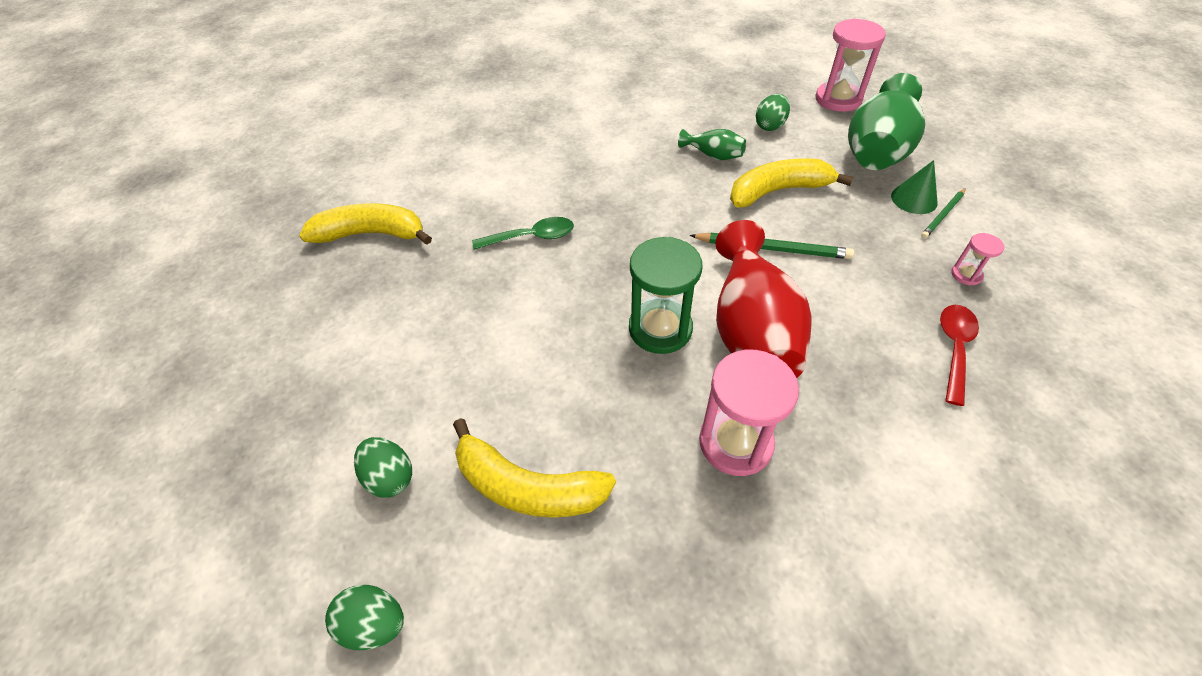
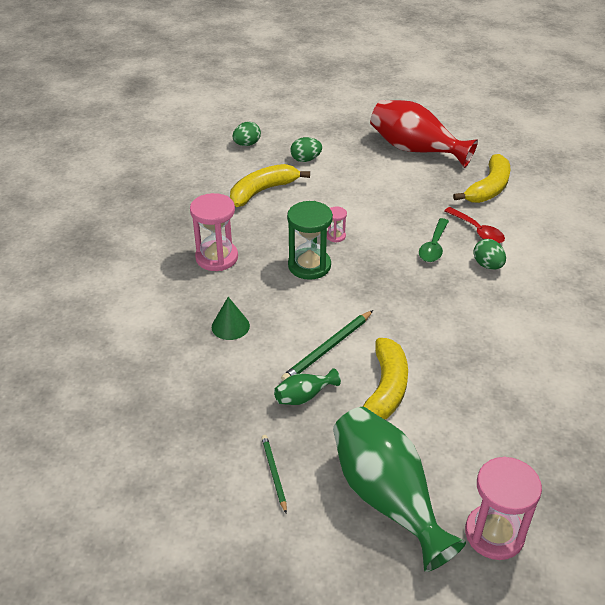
camera: 120 degrees right, 10 degrees down
green vase [678,129,746,160] -> green vase moved to [274,368,341,405]
red vase [715,220,812,378] -> red vase moved to [370,100,478,168]
green egg [756,94,790,131] -> green egg moved to [473,239,506,270]
green cone [891,160,938,214] -> green cone moved to [212,297,250,340]
red spoon [940,305,979,406] -> red spoon moved to [444,207,505,243]
pink hourglass [951,233,1004,286] -> pink hourglass moved to [327,207,347,242]

